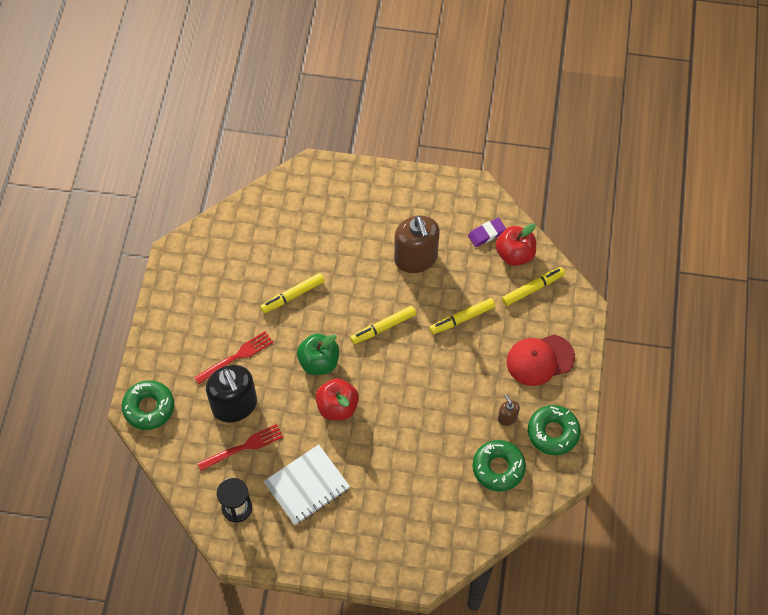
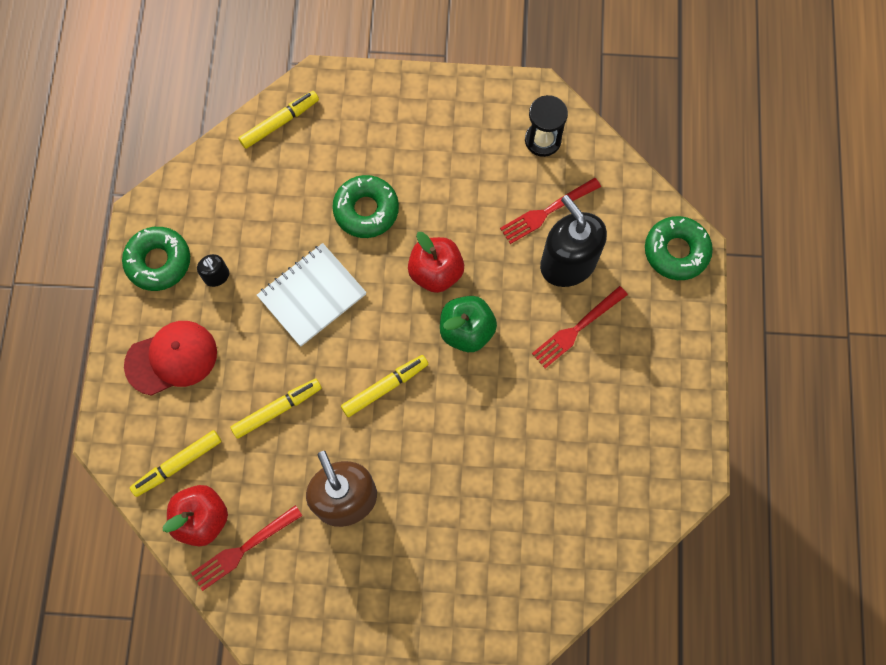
camera: 175 degrees right, 10 degrees up
yellow marker [260,273,325,313] -> yellow marker moved to [238,91,319,149]
white notebook [264,445,350,525] -> white notebook moved to [257,243,367,347]
purple eraser [468,218,506,247] -> red fork [191,505,303,591]
green donut [472,440,526,491] -> green donut moved to [332,175,399,238]
brown soap dispenser [498,394,520,426] -> black soap dispenser [197,254,229,287]

